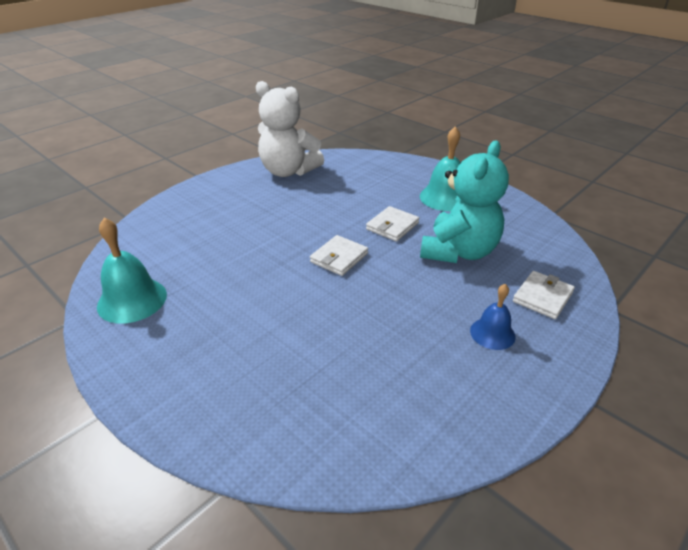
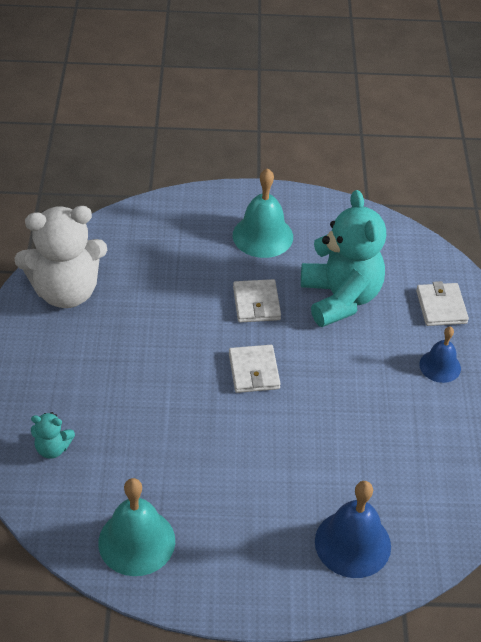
camera: 45 degrees left, 10 degrees up
none -> turquoise teddy bear [31,412,75,459]
none -> blue bell [315,481,391,578]

